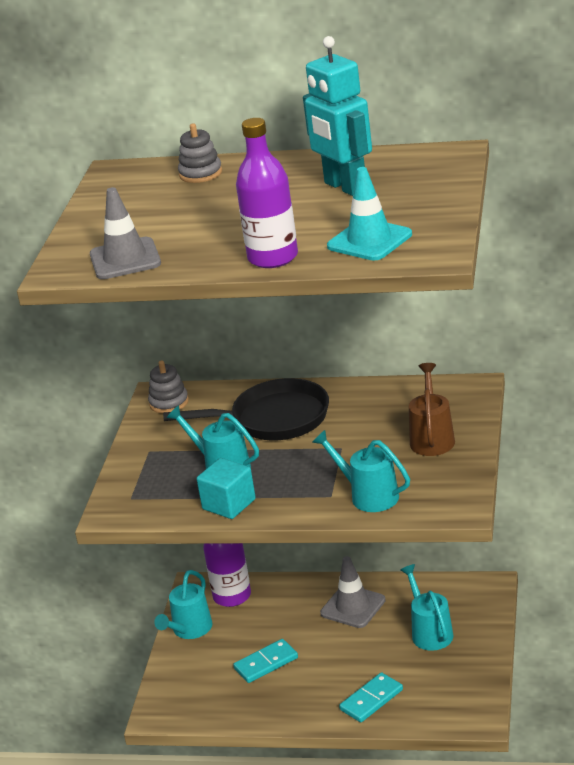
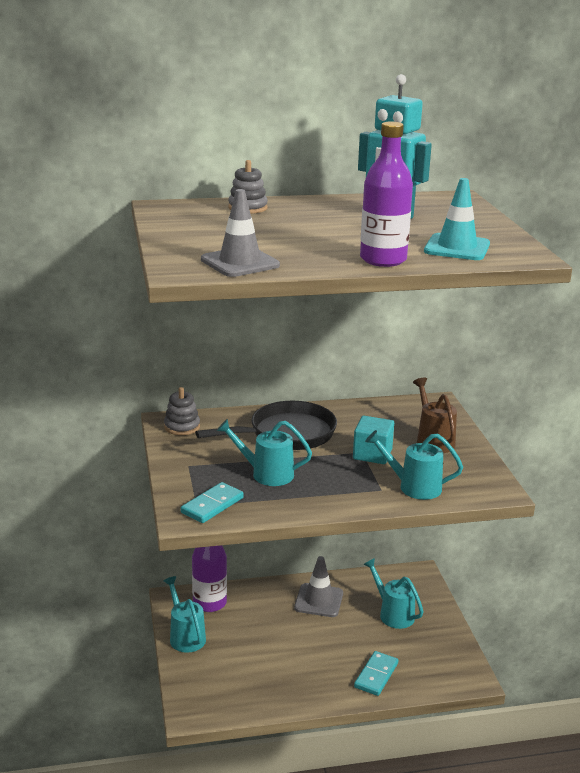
camera: 25 degrees left, 5 degrees down
turquoise watering can [154,570,213,639] -> turquoise watering can turned 150 degrees clockwise [163,576,206,653]
turquoise cube [197,458,256,519] -> turquoise cube moved to [353,416,394,464]
turquoise domino [233,639,298,683] -> turquoise domino moved to [181,482,244,523]

